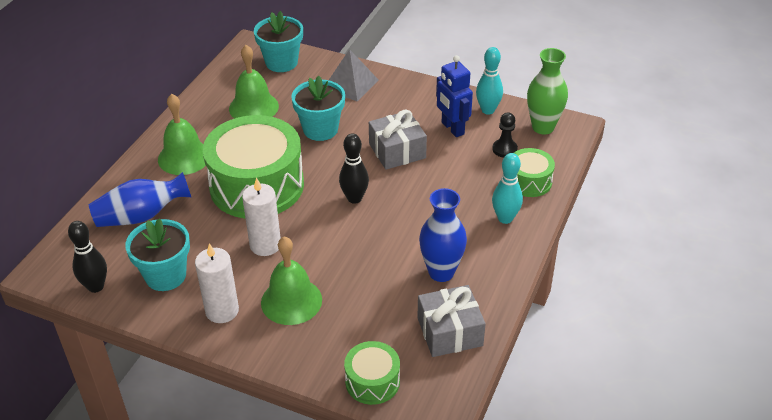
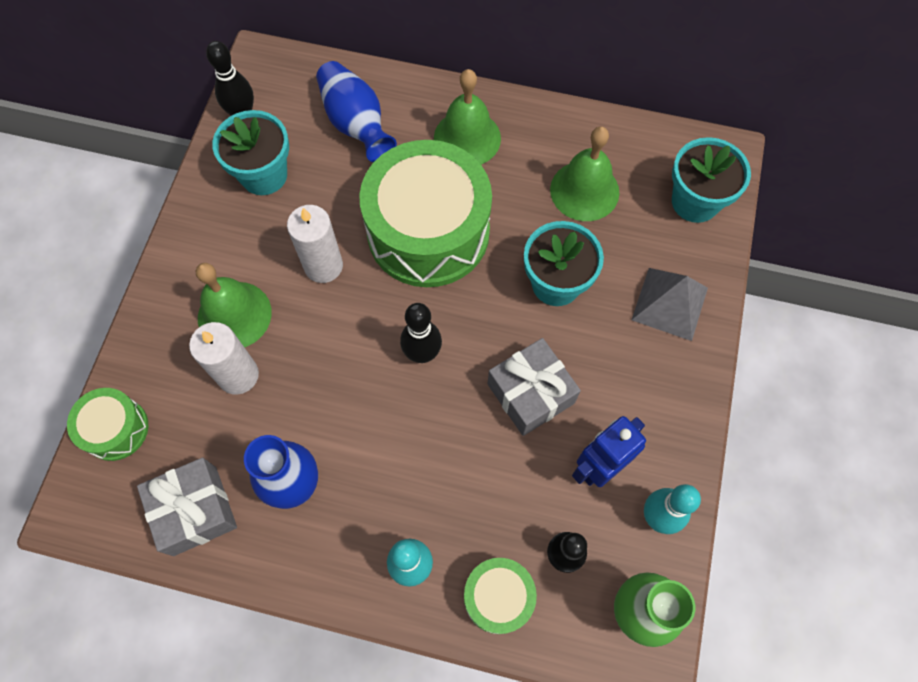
camera: 80 degrees right, 25 degrees up
white candle [195,243,239,323] -> white candle moved to [189,322,259,395]

